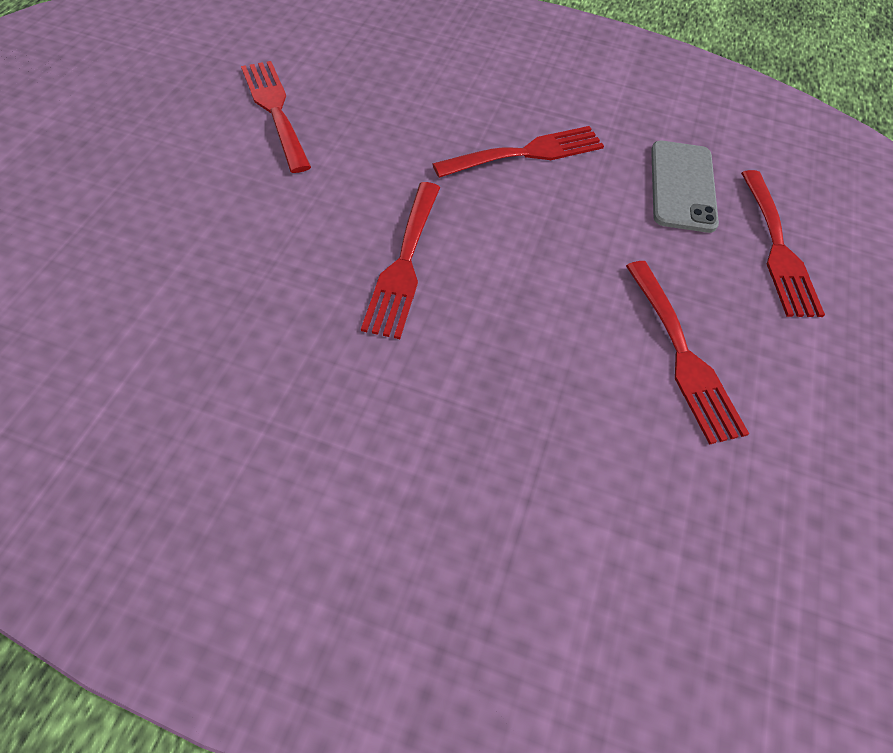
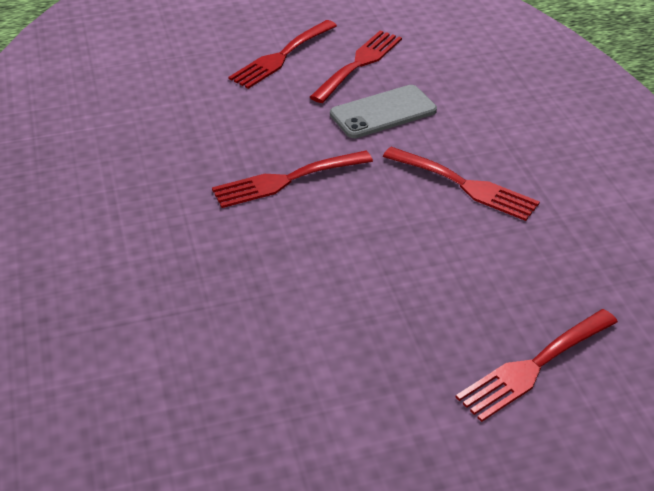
camera: 60 degrees right, 15 degrees down
red fork [626,261,749,445] -> red fork moved to [229,20,337,89]
grey phone [651,141,719,233] -> grey phone moved to [330,85,437,138]

